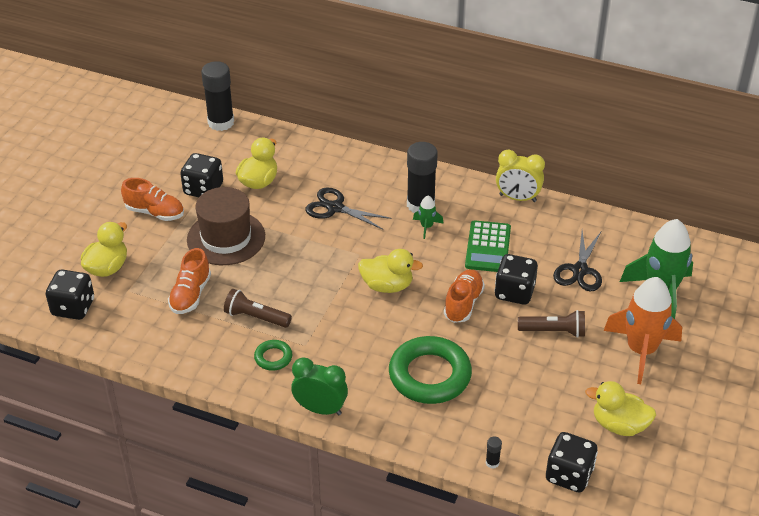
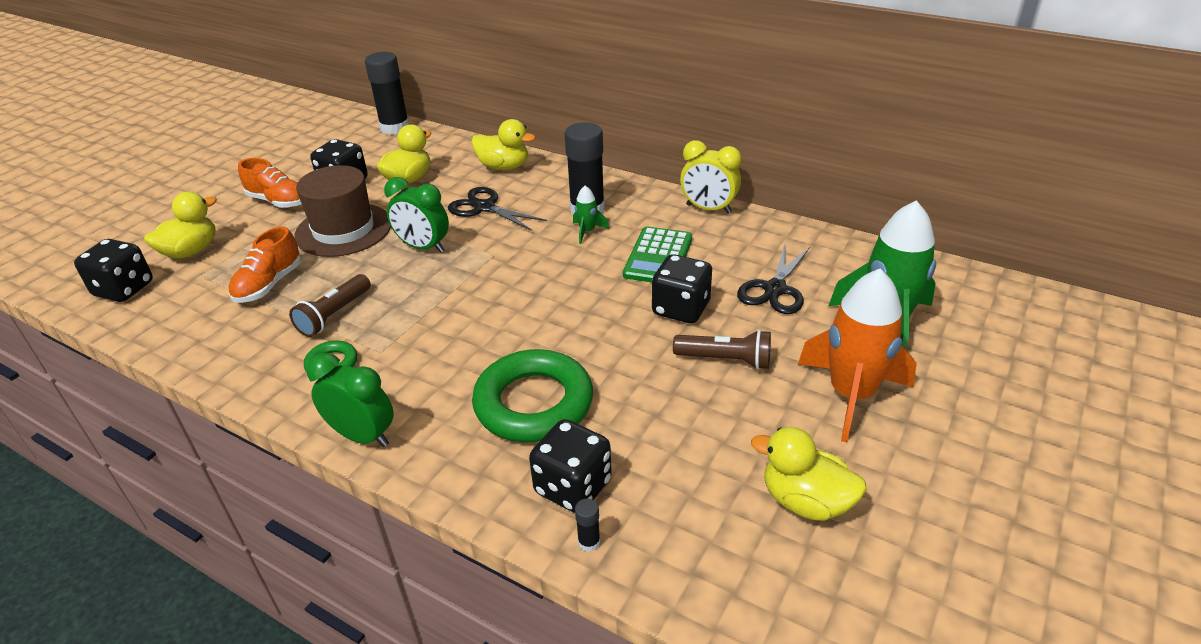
camera: 10 degrees right, 5 degrees down
brown flashlight [224,289,292,328] -> brown flashlight turned 90 degrees counterclockwise [289,274,371,337]
yellow duck [358,249,423,293] -> yellow duck moved to [471,119,536,170]
orange shoe [444,269,485,323] -> none
black dice [546,432,598,493] -> black dice moved to [529,419,612,513]
none -> green clock [384,177,449,253]

